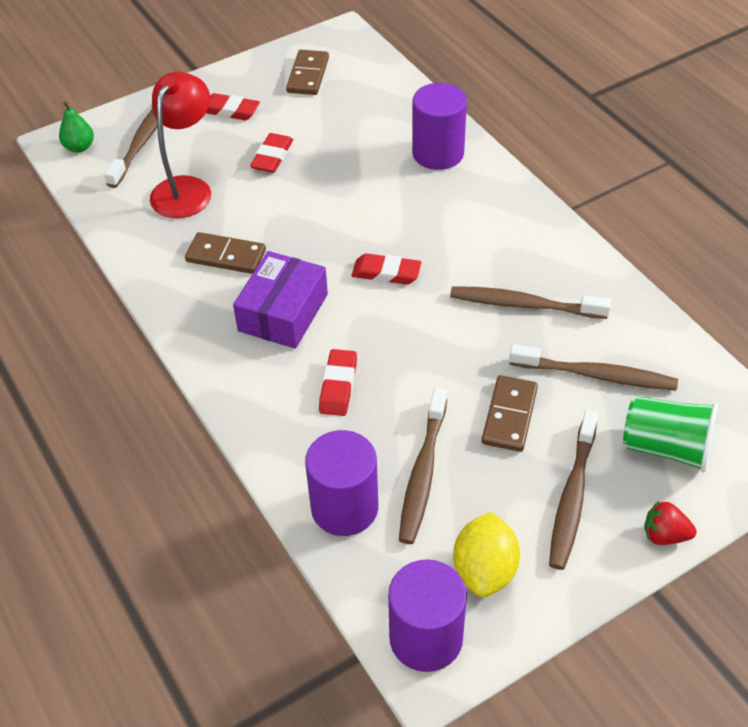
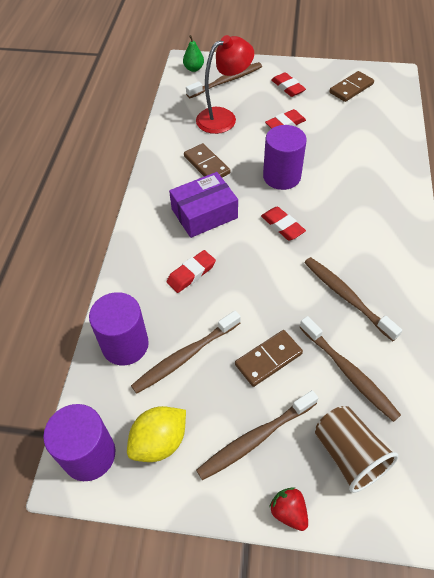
camera: 40 degrees right, 5 degrees up
purple cylinder [412,83,467,170] -> purple cylinder moved to [263,125,307,190]
green cup [623,396,718,472] -> brown cup [315,406,398,493]

